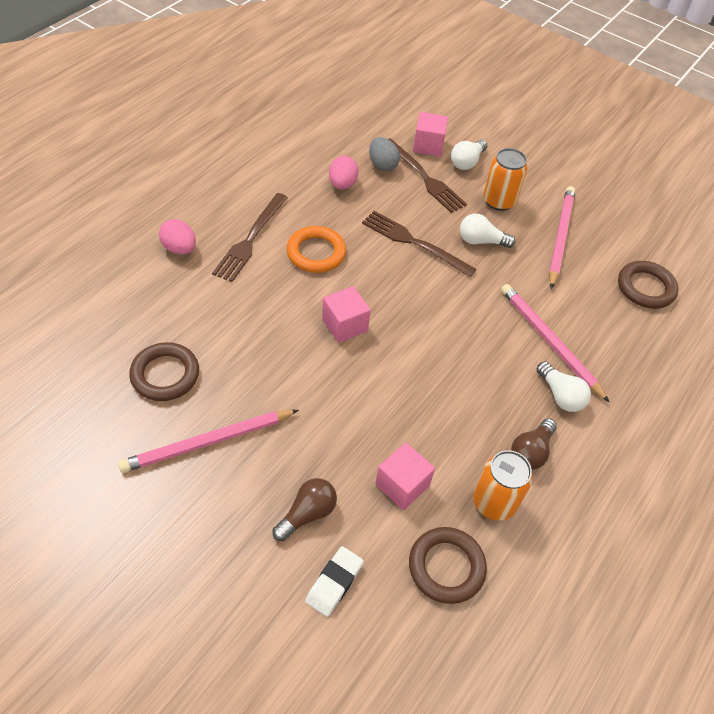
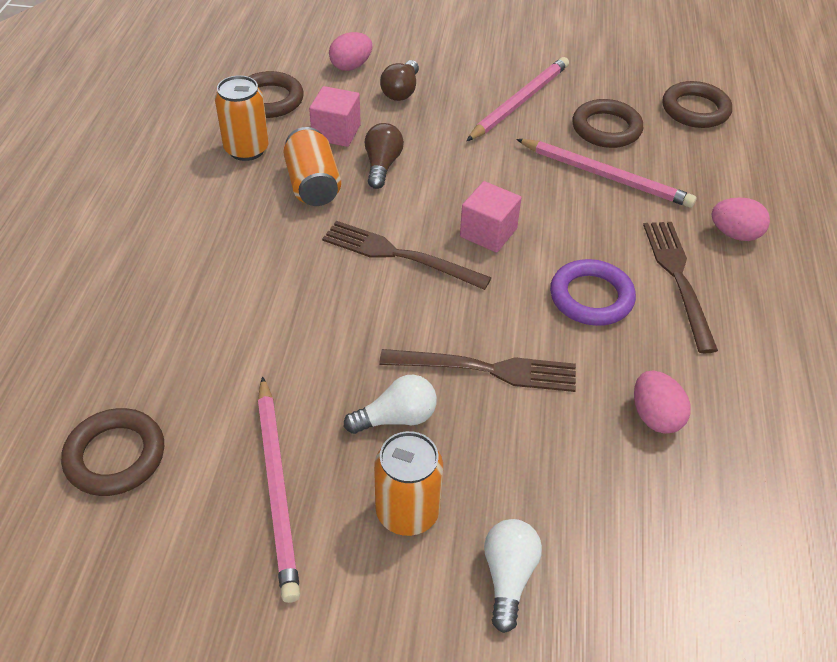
camera: 155 degrees right, 5 degrees down
orange ring [287,226,346,273] -> purple ring [550,259,636,326]
white eraser [305,546,364,617] -> pink egg [329,32,372,71]
grey egg [369,137,400,172] -> none
brown fork [388,138,467,213] -> brown fork moved to [322,221,492,290]
pink cube [413,112,448,157] -> none
pink pencil [501,284,609,402] -> pink pencil moved to [516,139,696,208]
brown light bulb [511,418,557,470] -> brown light bulb moved to [365,123,404,189]
white light bulb [537,361,591,412] -> none
none -> orange can [283,127,341,206]
none -> brown ring [662,81,732,128]

